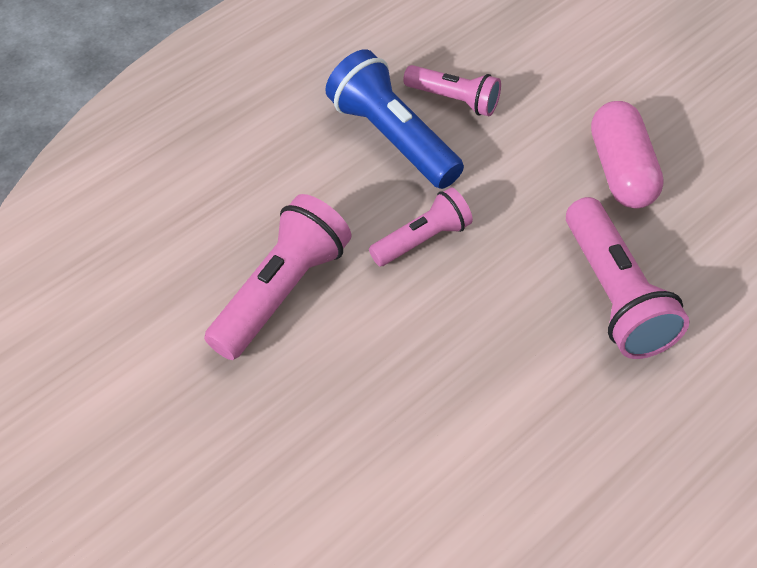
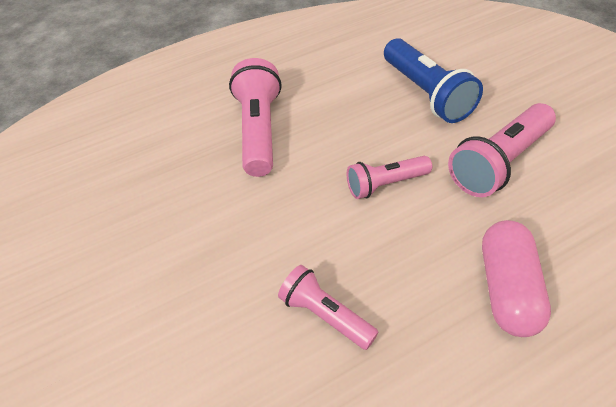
camera: 165 degrees left, 5 degrees down
blue flashlight [325,49,464,189] -> blue flashlight moved to [384,38,483,123]
pink capsule [591,101,664,208] -> pink capsule moved to [482,220,551,337]

